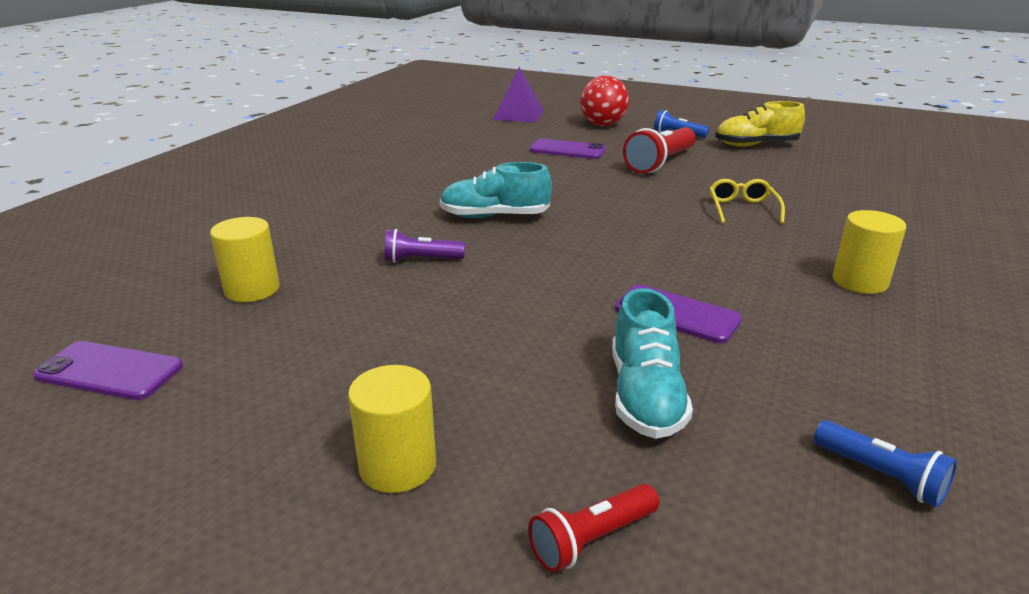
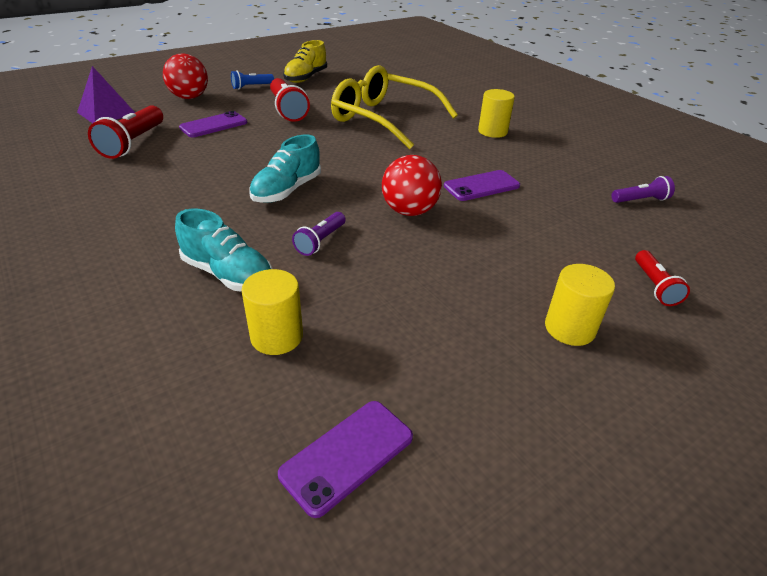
camera: 60 degrees left, 10 degrees up
turquoise shoe [612,288,693,439] -> turquoise shoe moved to [175,208,273,292]
yellow glasses [709,179,785,224] -> yellow glasses [331,65,458,149], size x2.34
blue flashlight [814,420,957,507] -> purple flashlight [612,176,675,203]
none -> red flashlight [88,105,163,159]
none -> red ball [382,155,442,216]

